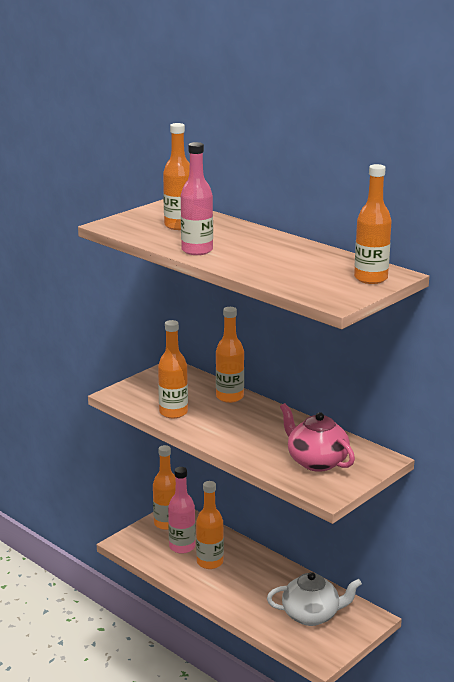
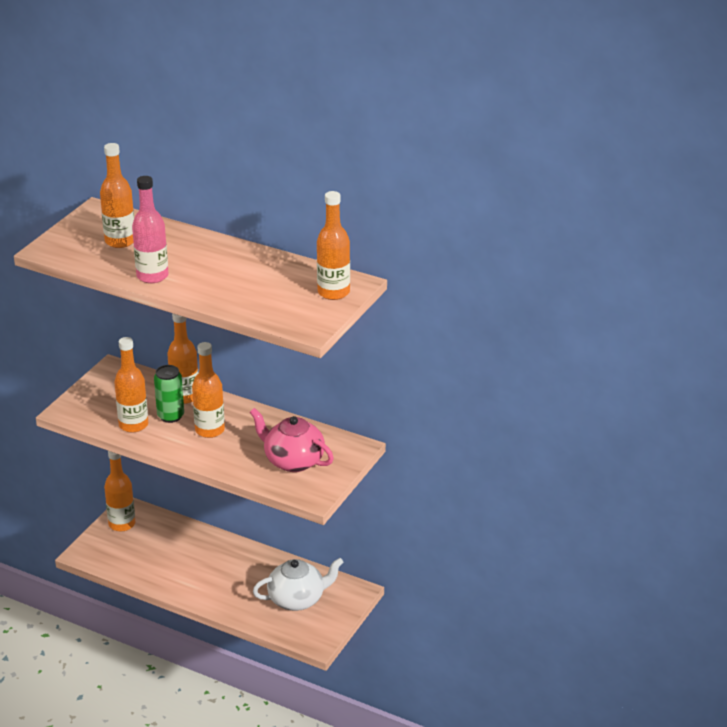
camera: 15 degrees left, 10 degrees up
pink bottle [168,467,196,554] -> none
orange bottle [196,481,224,569] -> orange bottle moved to [192,342,225,438]
none -> green can [154,365,184,423]

